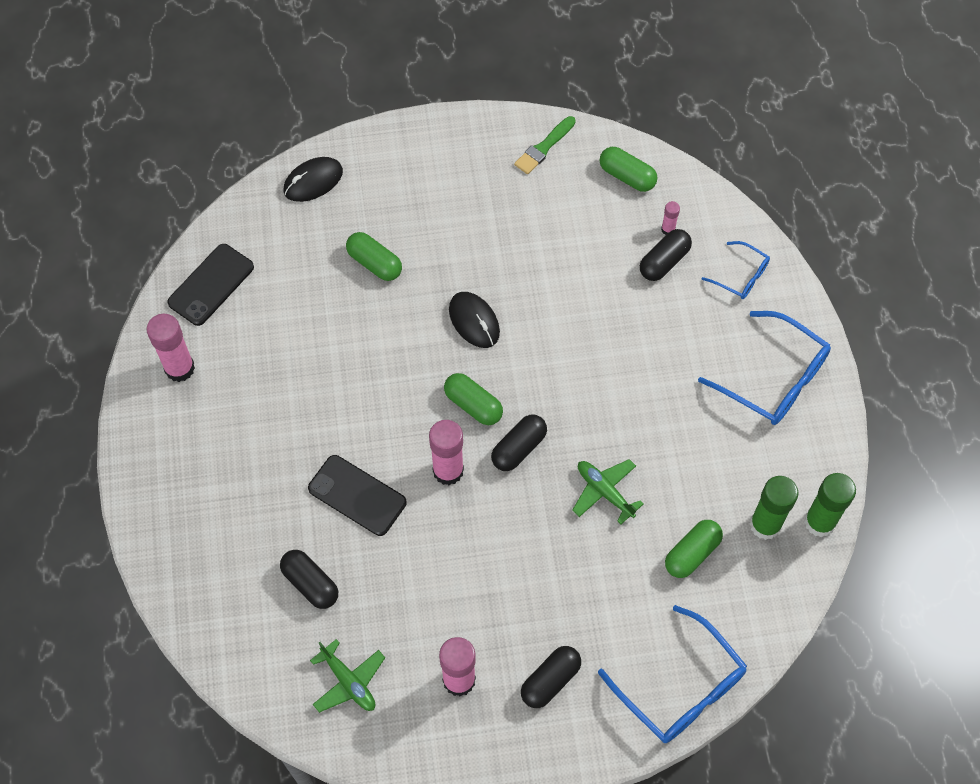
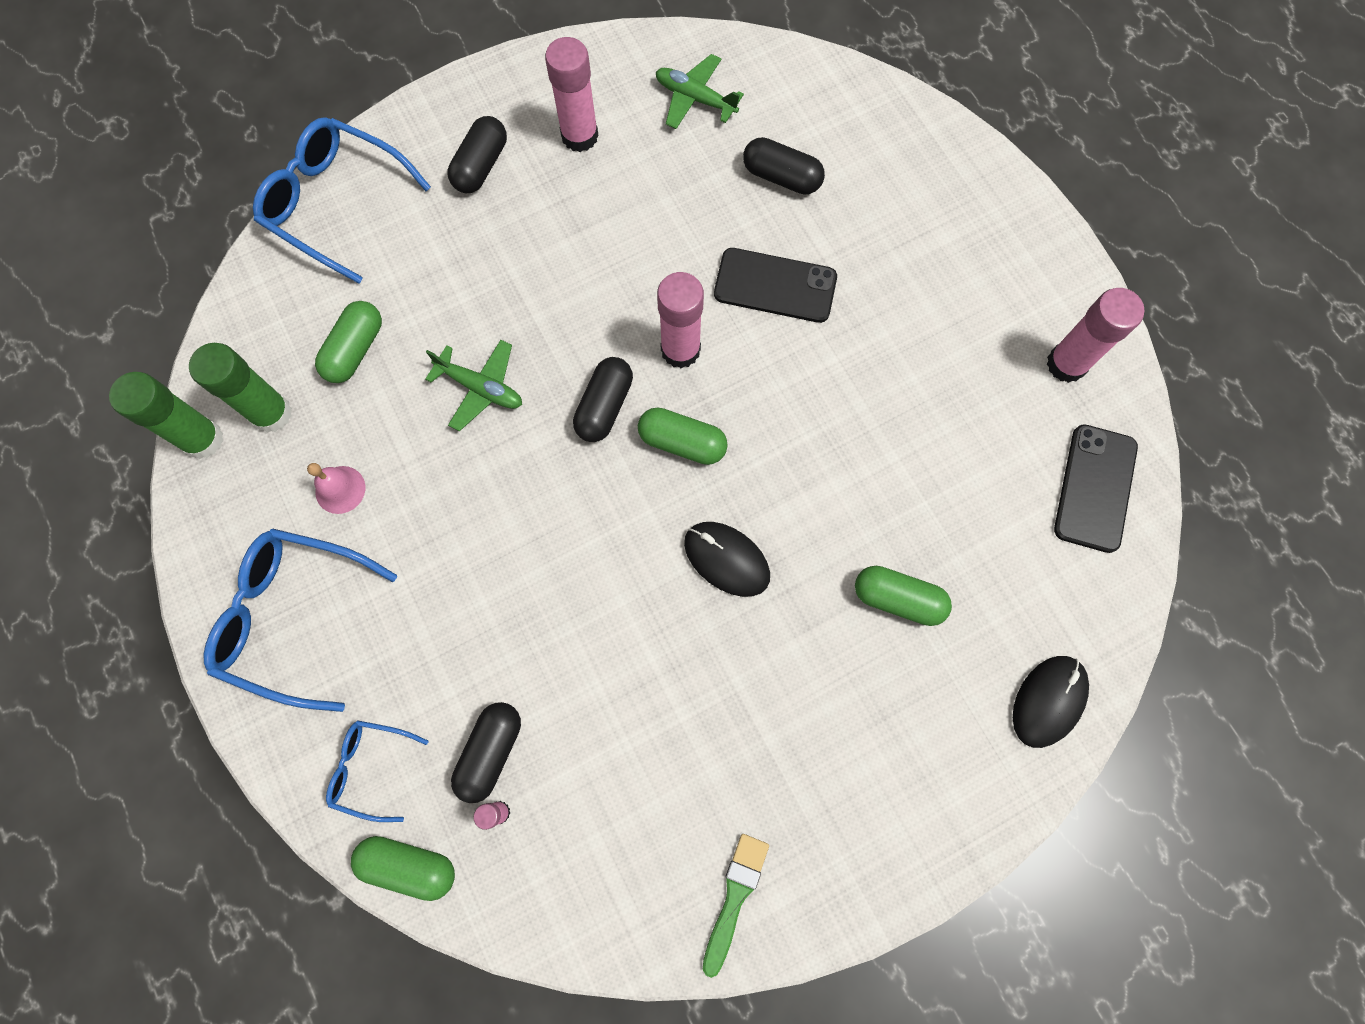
camera: 160 degrees right, 10 degrees up
green capsule [600,147,657,192] -> green capsule moved to [351,836,455,901]
none -> pink bell [307,463,365,514]

